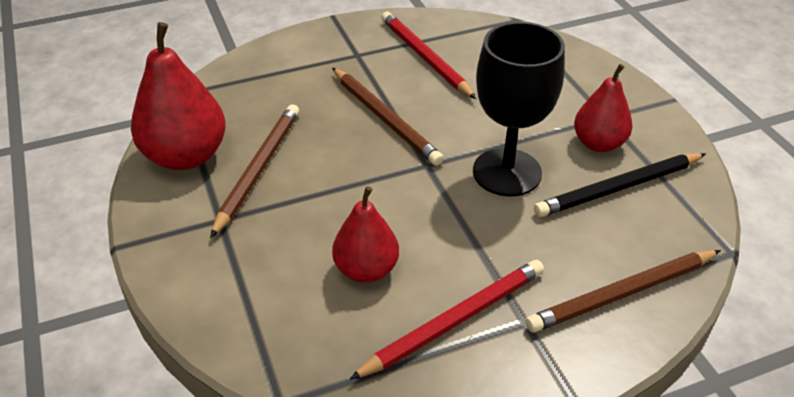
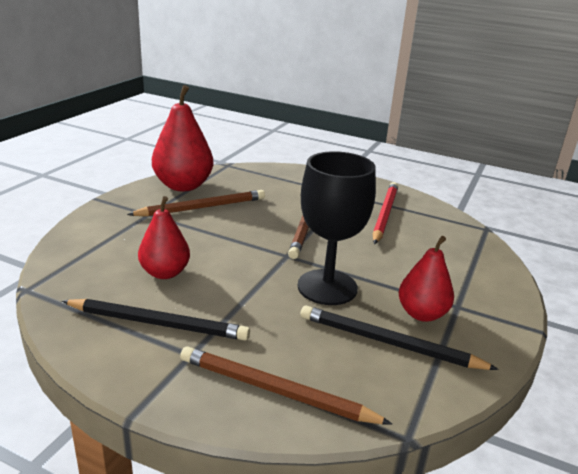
camera: 45 degrees right, 15 degrees down
red pencil [349,260,544,380] -> black pencil [62,299,250,341]

